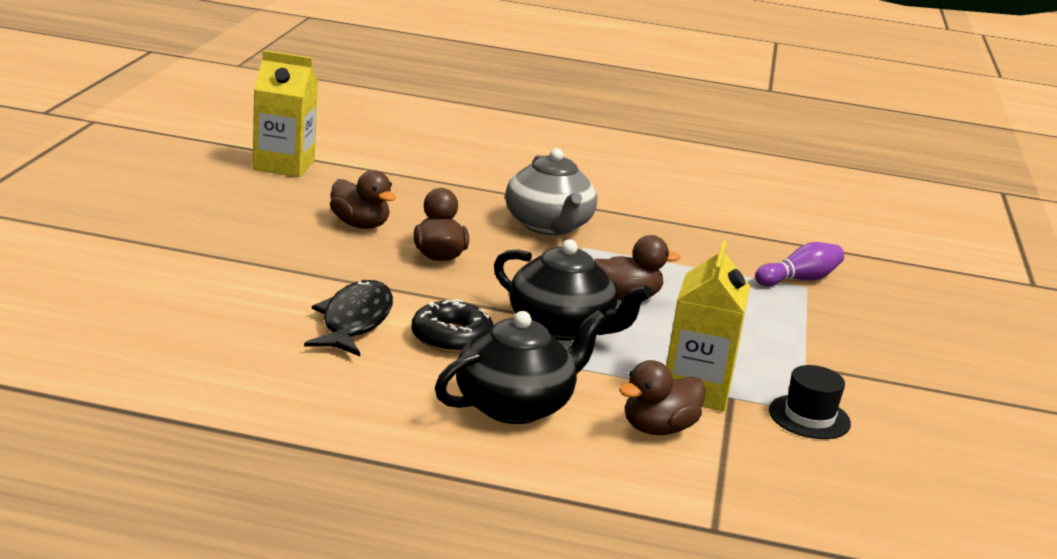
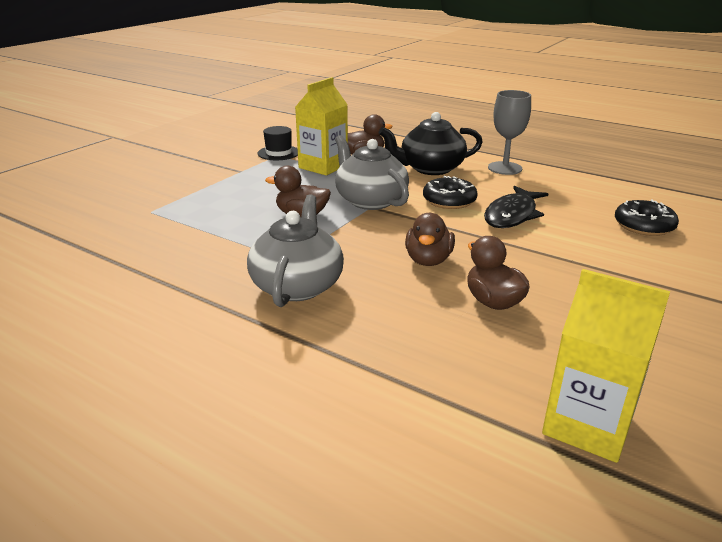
camera: 155 degrees left, 5 degrees up
black teapot [494,239,652,341] -> grey teapot [335,135,409,210]
purple bowling pin [755,242,844,286] -> none
none -> grey goblet [488,90,531,175]
none -> black donut [615,200,679,236]

